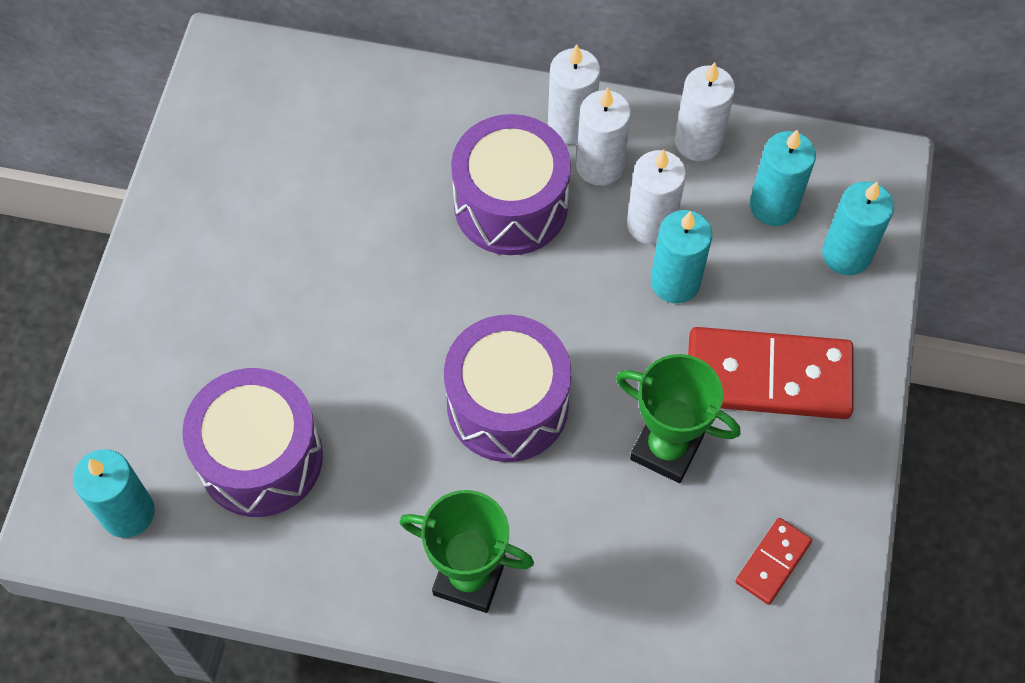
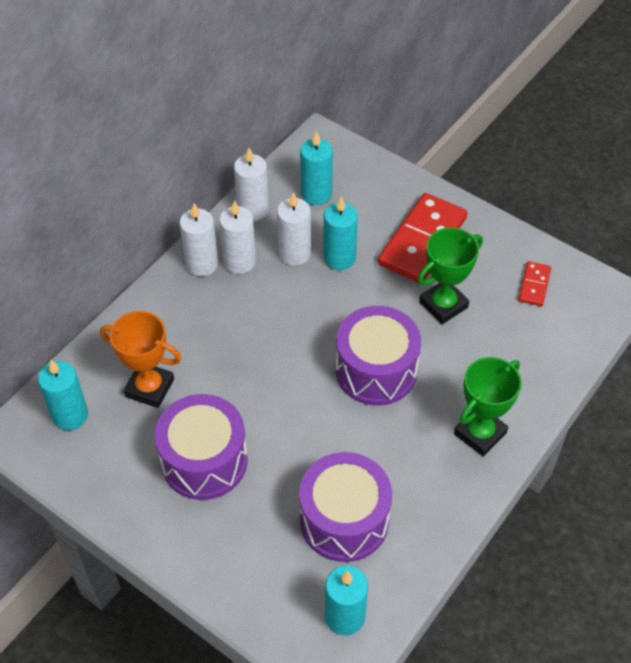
camera: 65 degrees left, 10 degrees down
purple drum [451,114,571,255] -> purple drum moved to [155,394,248,500]
red domino [735,518,812,605] -> red domino turned 45 degrees clockwise [518,261,551,306]
turquoise candle [822,181,894,275] -> turquoise candle moved to [38,360,88,430]
none -> orange trophy [100,311,182,408]

